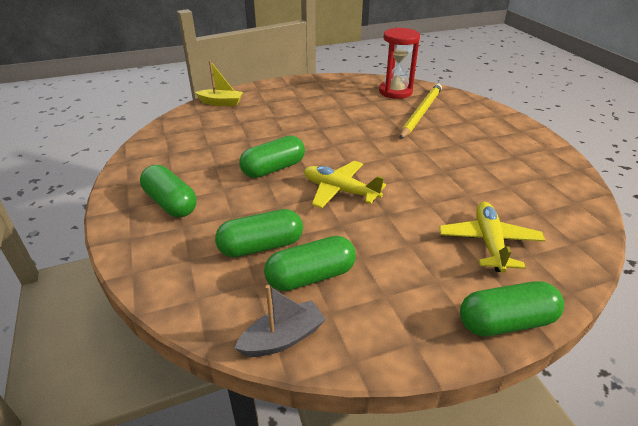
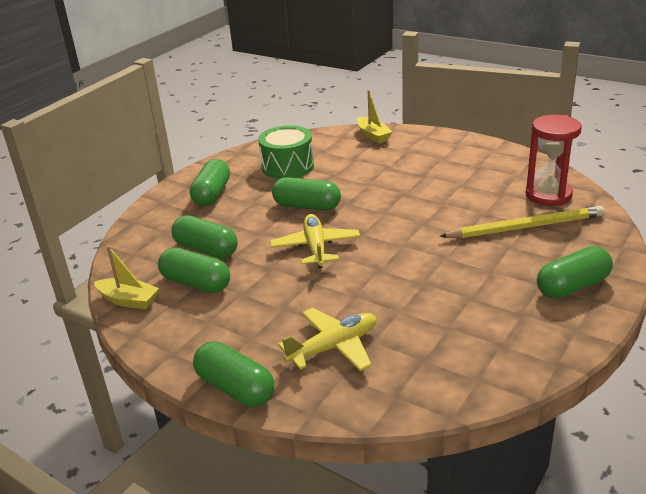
camera: 55 degrees right, 5 degrees down
grey boat [235,285,326,357] -> yellow boat [94,246,159,309]
none -> green drum [258,125,314,179]
none -> green capsule [537,246,613,299]

